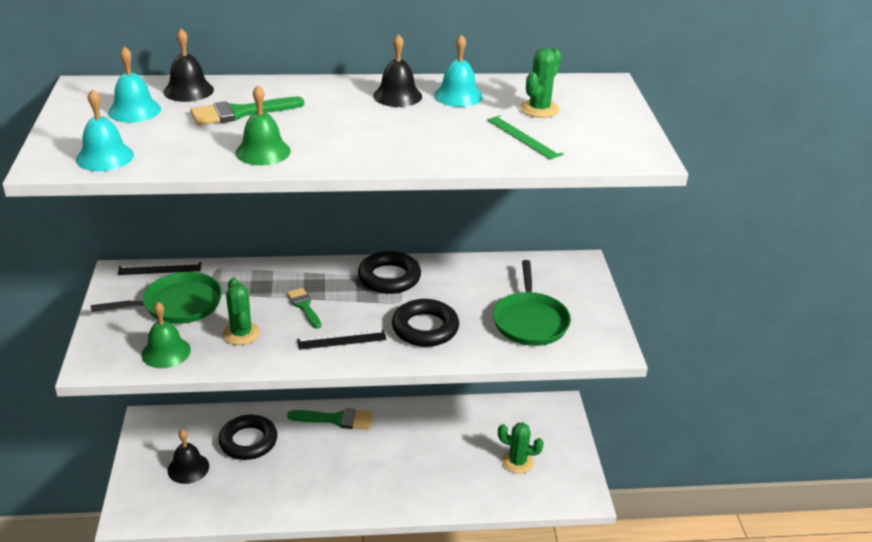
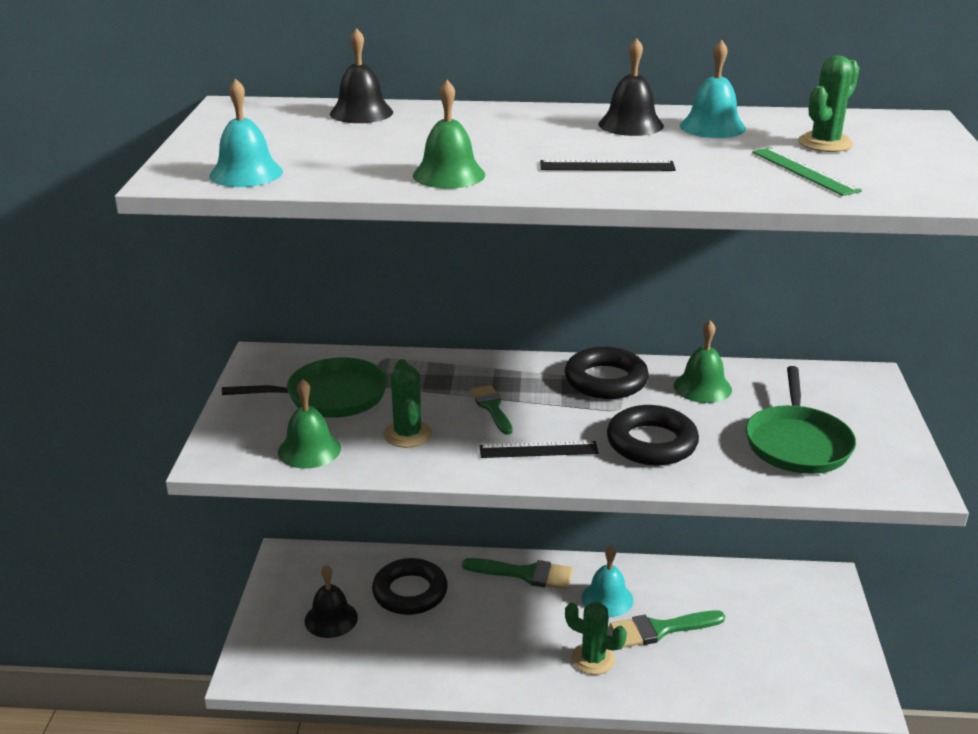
camera: 10 degrees right, 5 degrees down
turquoise bell [108,46,161,123] -> turquoise bell moved to [581,545,633,617]
black ruler [117,262,201,275] -> black ruler moved to [540,160,676,171]
green brush [190,96,304,125] -> green brush moved to [610,610,725,648]
green cactus [498,423,544,474] -> green cactus moved to [565,602,627,675]
none -> green bell [674,320,732,403]

